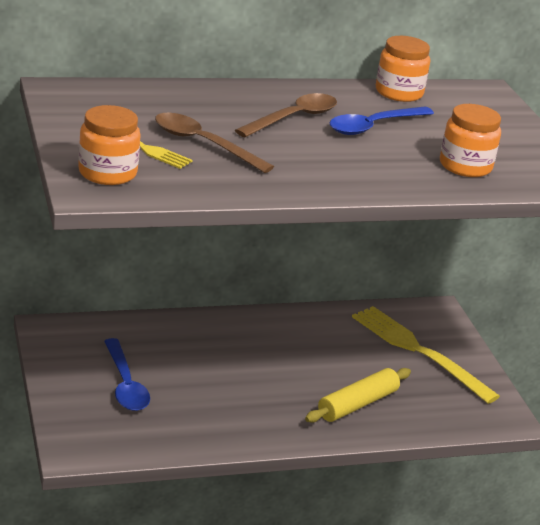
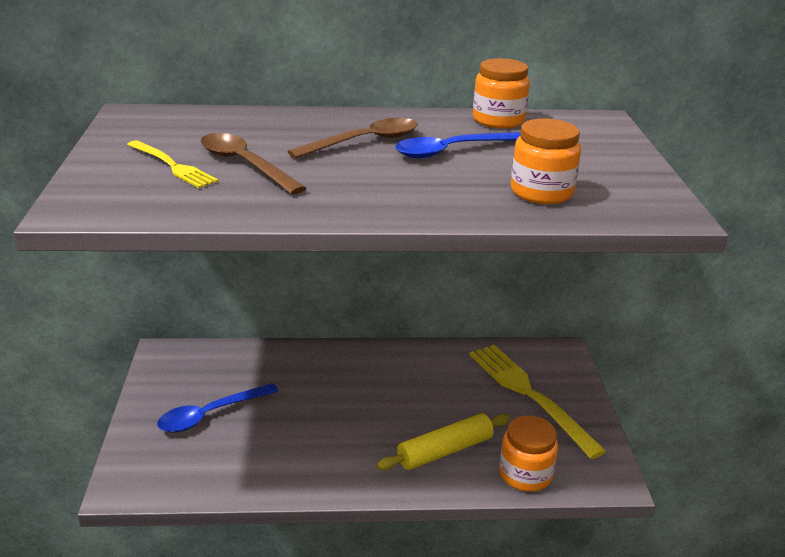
camera: 15 degrees right, 0 degrees up
orange jar [78,105,141,185] -> orange jar moved to [499,415,558,492]
blue spoon [104,338,150,411] -> blue spoon turned 60 degrees clockwise [157,383,278,433]

